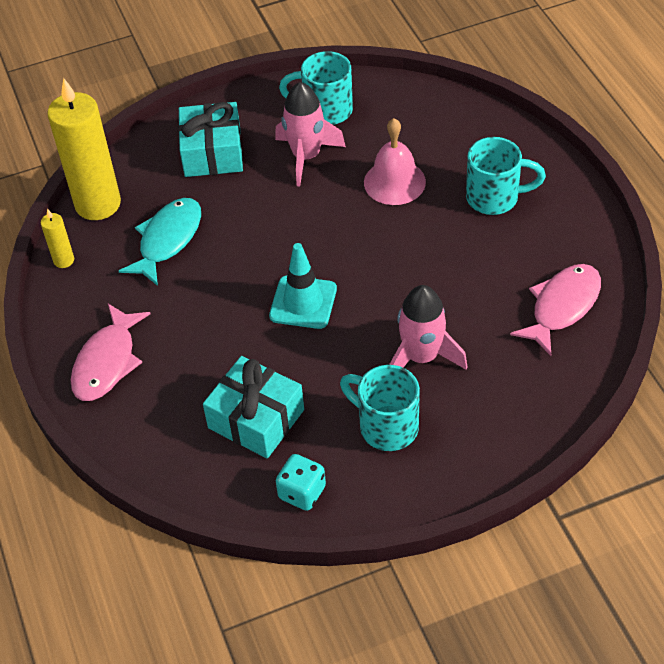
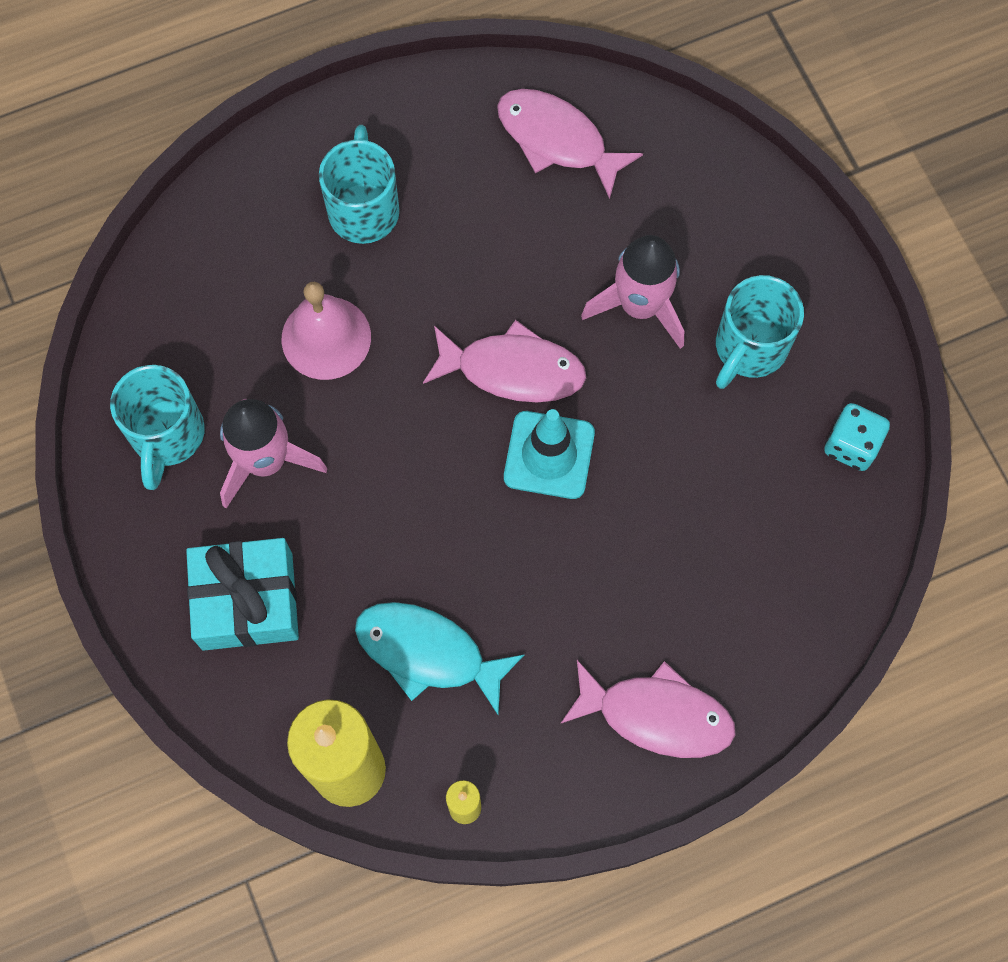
camera: 95 degrees left, 20 degrees up
turquoise gift [203,356,304,459] -> none
none -> pink fish [423,320,586,402]

